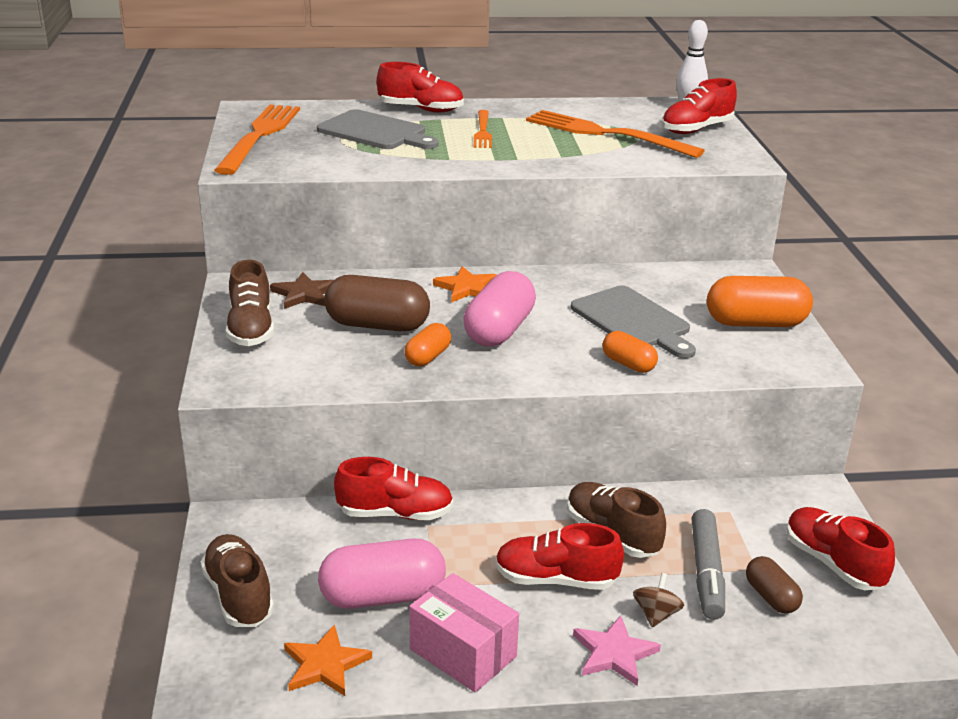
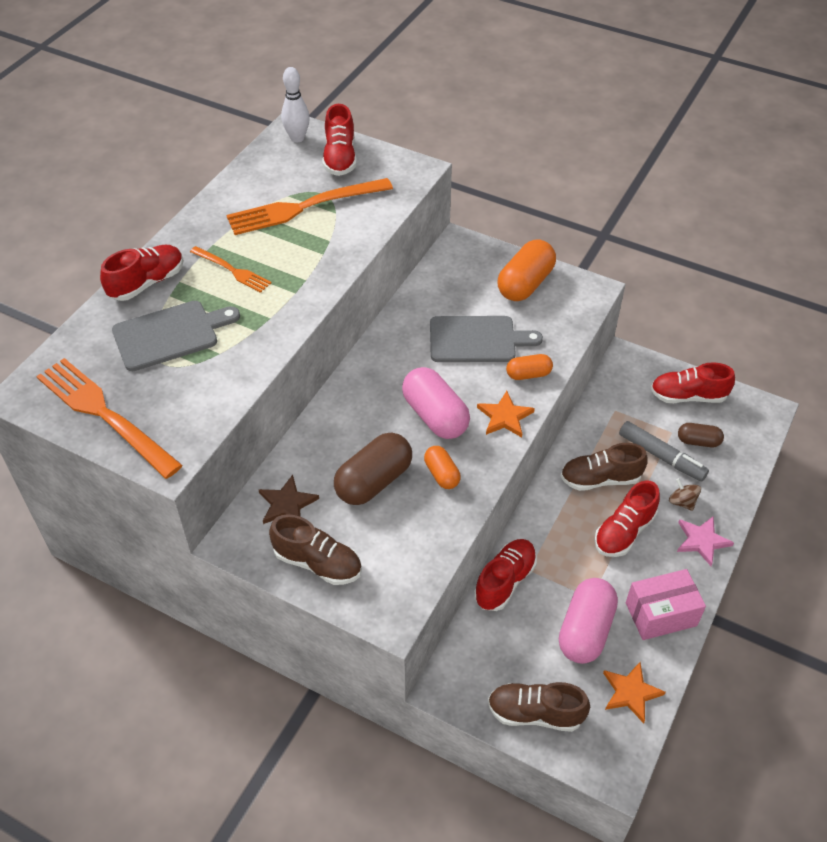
camera: 55 degrees left, 20 degrees up
orange star [433,266,497,302] -> orange star moved to [477,391,535,437]

